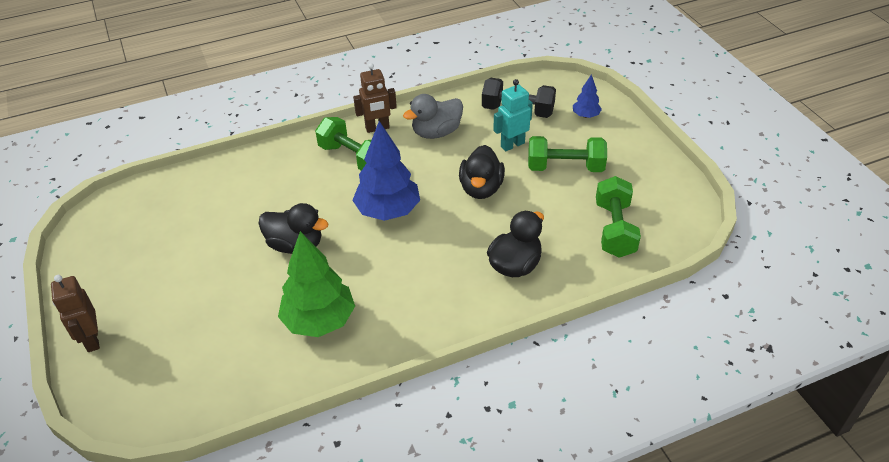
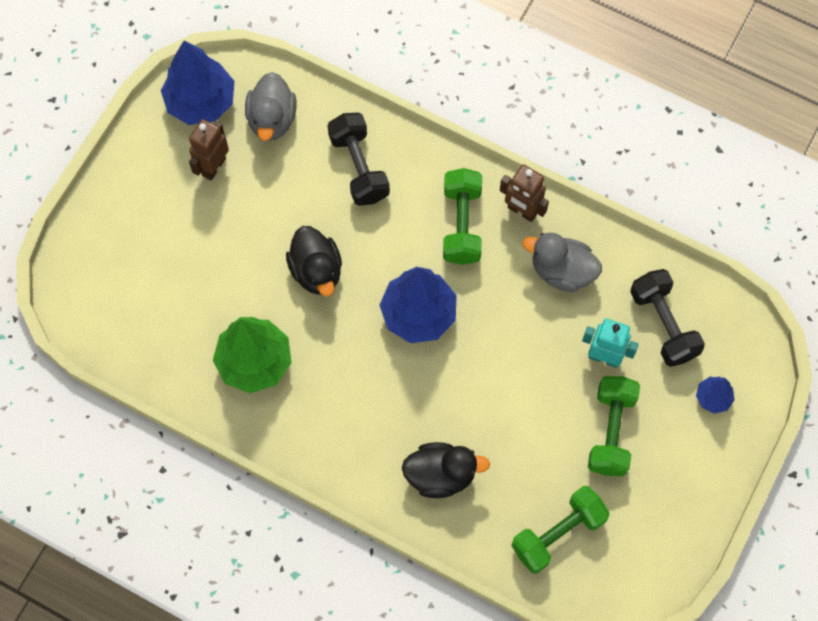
camera: 50 degrees right, 25 degrees up
brown robot [51,275,100,352] -> brown robot moved to [189,119,229,181]
black duck [459,145,505,199] -> none
green dumbbell [528,136,607,172] -> green dumbbell turned 45 degrees clockwise [588,376,640,476]
none -> blue tree [161,41,234,125]
none -> grey duck [245,72,296,141]
none -> black dumbbell [327,112,390,206]

